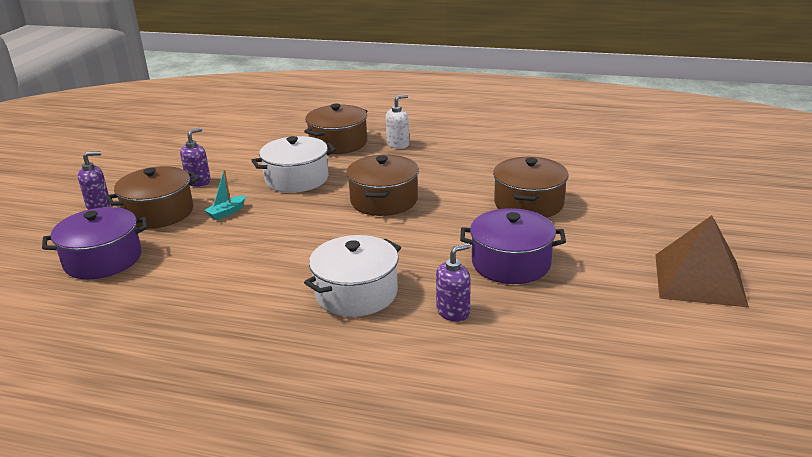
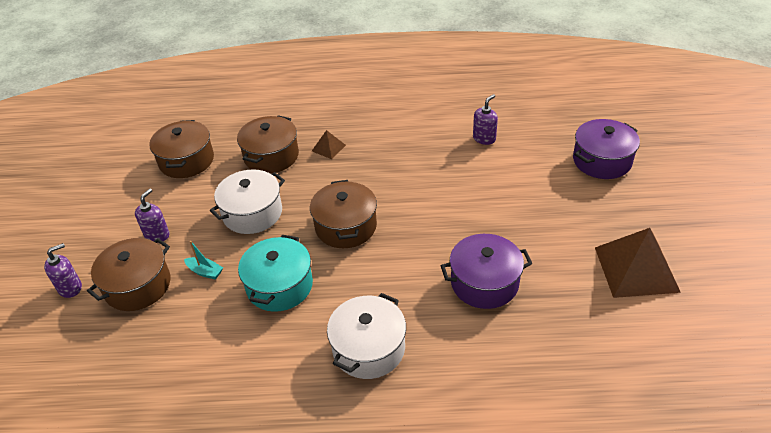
camera: 15 degrees left, 15 degrees up
purple pot [42,207,148,279] -> purple pot moved to [573,119,640,179]
turquoise boat [204,169,246,220] -> turquoise boat turned 90 degrees counterclockwise [184,241,223,280]
white soap dispenser [386,95,409,149] -> brown pyramid [312,130,346,159]
purple soap dispenser [436,243,471,322] -> purple soap dispenser moved to [473,94,498,145]
brown pot [493,157,569,218] -> brown pot moved to [149,120,214,178]
none -> turquoise pot [238,235,313,312]

